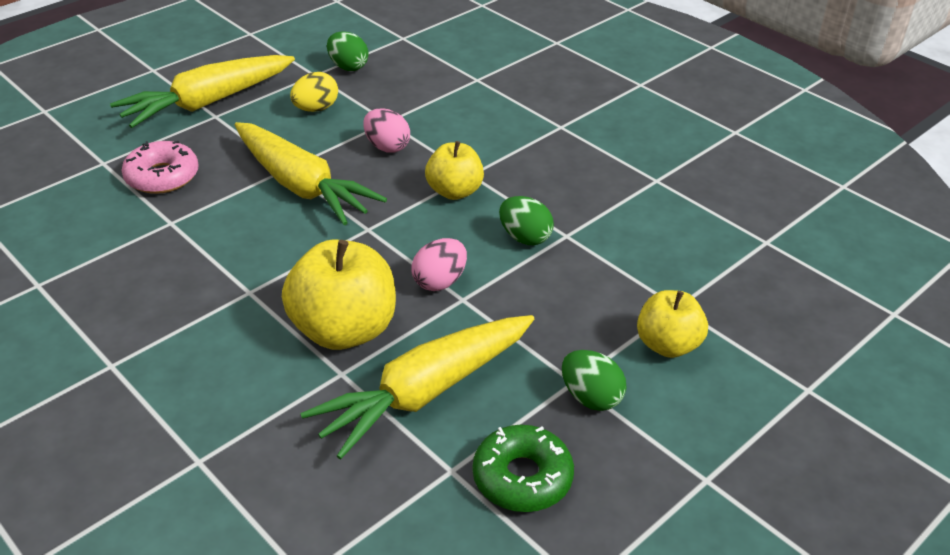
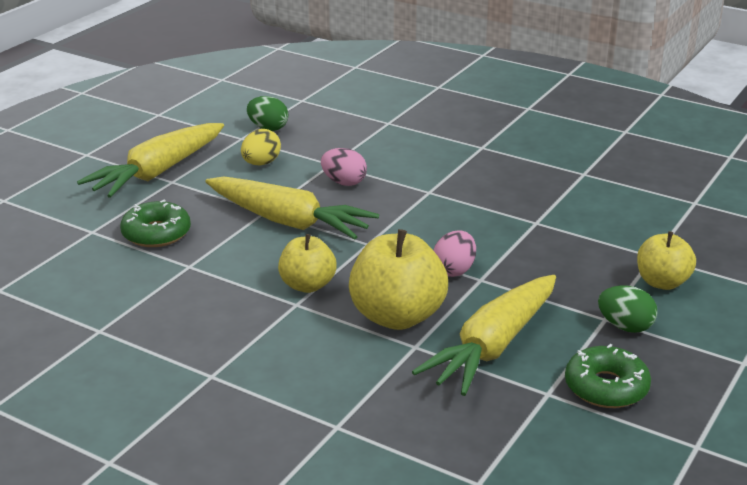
camera: 15 degrees left, 10 degrees down
pink donut [121,141,199,194] -> green donut [120,199,191,247]
yellow apple [425,141,484,200] -> yellow apple moved to [278,234,337,293]
green egg [499,196,554,245] -> none

